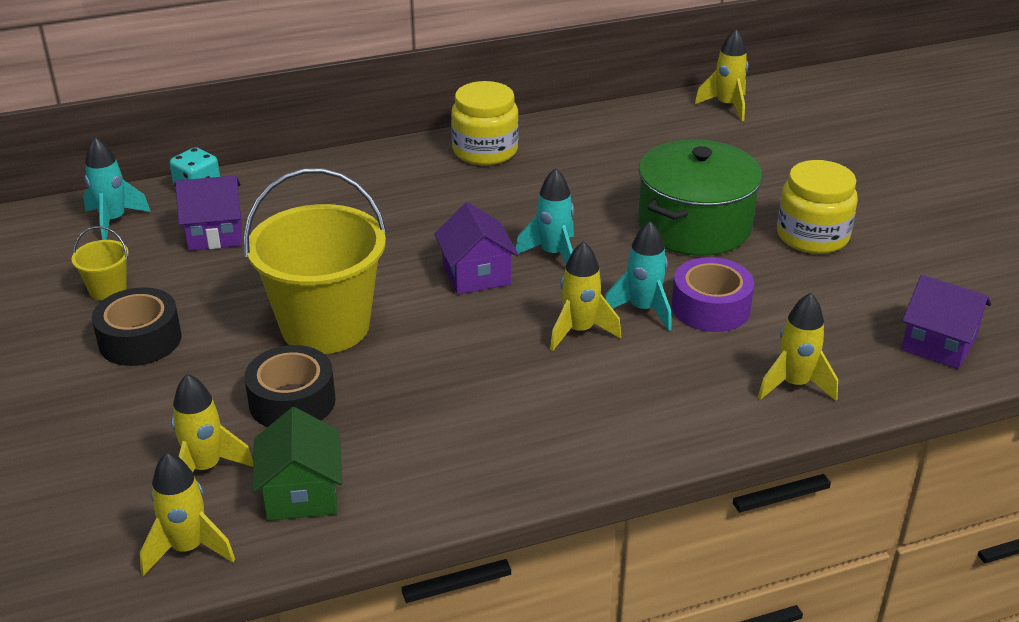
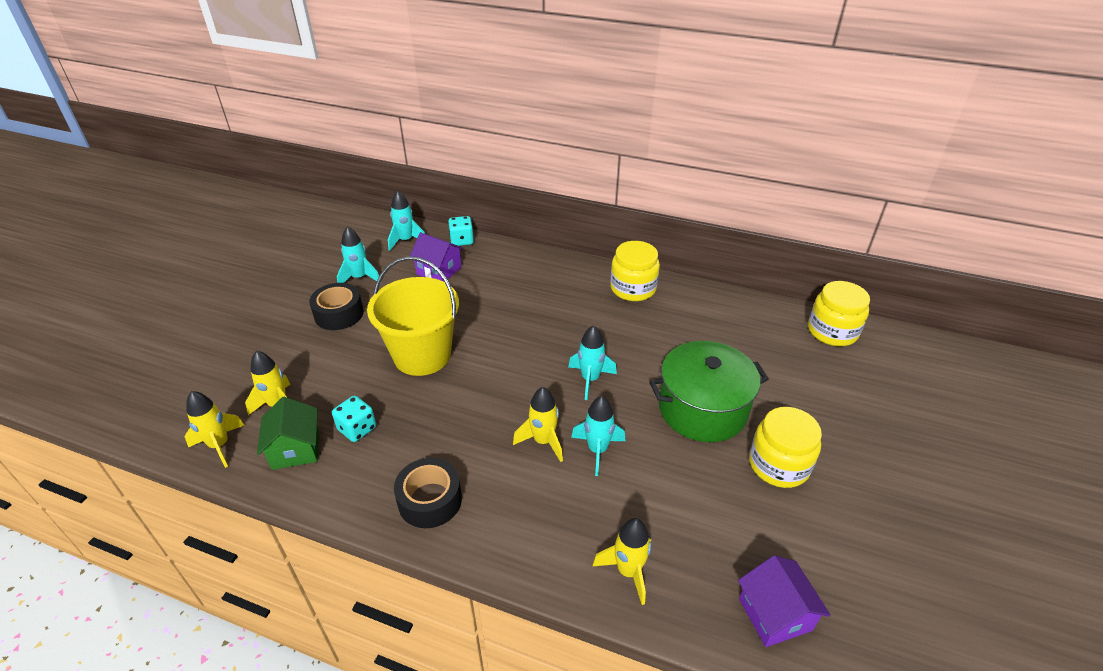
camera: 40 degrees right, 5 degrees up
yellow bucket [71,226,129,300] -> turquoise rocket [337,226,379,283]
black tape [244,345,336,427] -> black tape moved to [394,458,462,528]
green house [252,407,342,521] -> green house turned 45 degrees counterclockwise [257,397,319,470]
purple house [434,202,519,294] -> none
purple tape [672,257,754,332] -> none
yellow rocket [694,29,748,121] -> yellow jar [808,281,870,346]
none -> turquoise dice [332,396,376,442]

